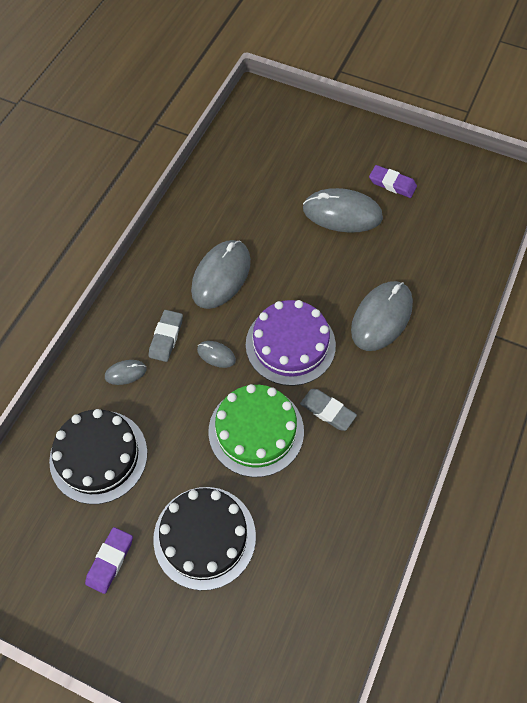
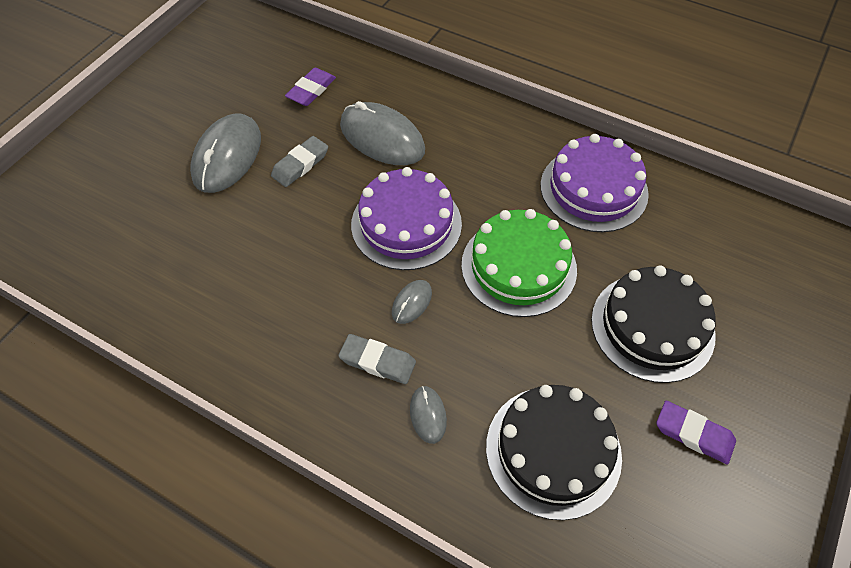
camera: 85 degrees left, 5 degrees down
grey mouse [191,240,251,309] -> none
grey eraser [300,389,357,431] -> grey eraser moved to [271,136,328,187]
purple eraser [369,165,417,198] -> purple eraser moved to [285,68,336,106]
none -> purple cake [540,134,649,232]

